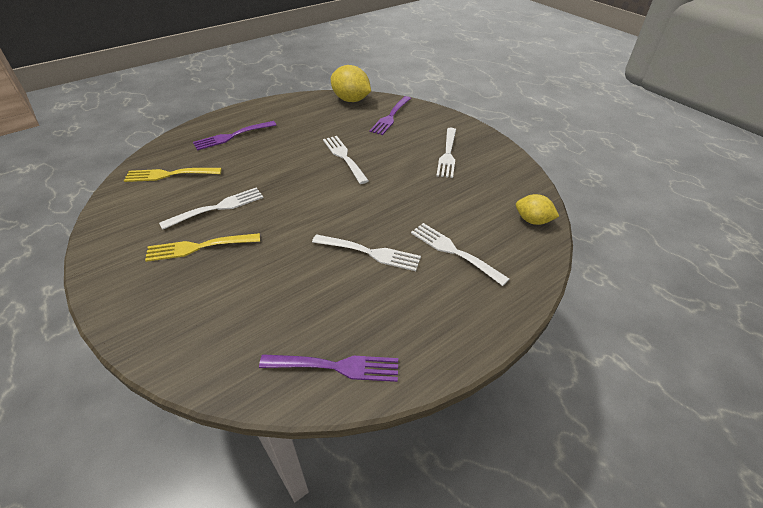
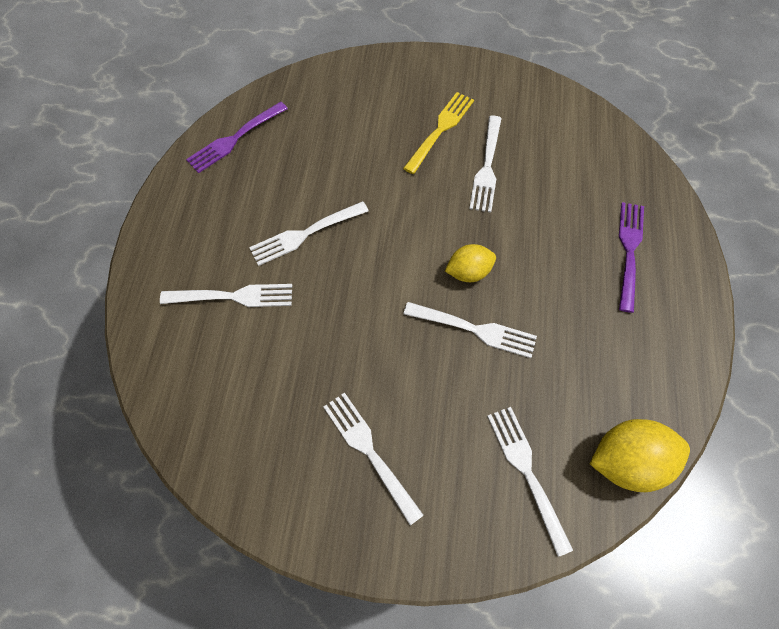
camera: 135 degrees right, 20 degrees up
yellow fork [124,168,222,182] -> none
purple fork [369,96,411,135] -> white fork [487,407,573,557]
yellow lemon [516,194,559,225] -> yellow lemon moved to [445,244,496,282]

